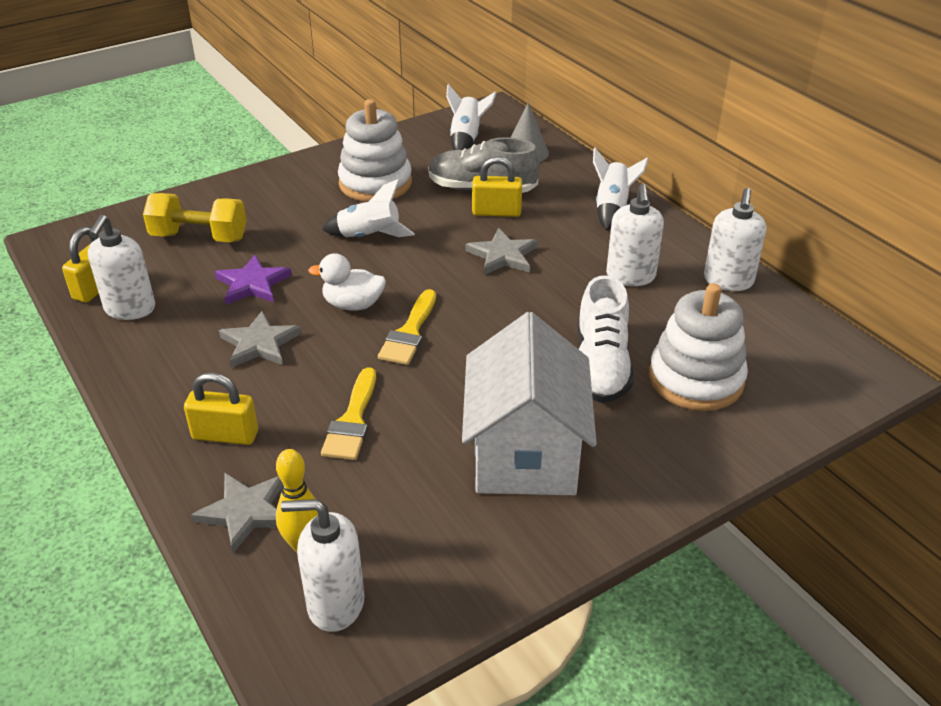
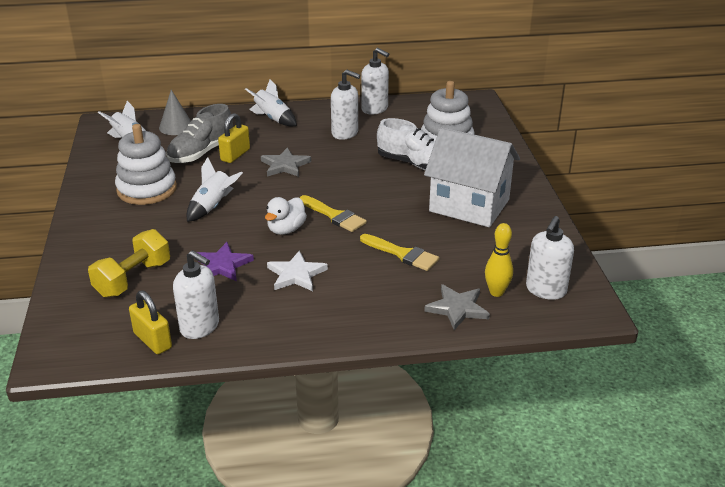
camera: 65 degrees left, 5 degrees down
yellow padlock [184,372,258,445] -> none
grey star [219,311,302,368] -> white star [267,251,328,291]

